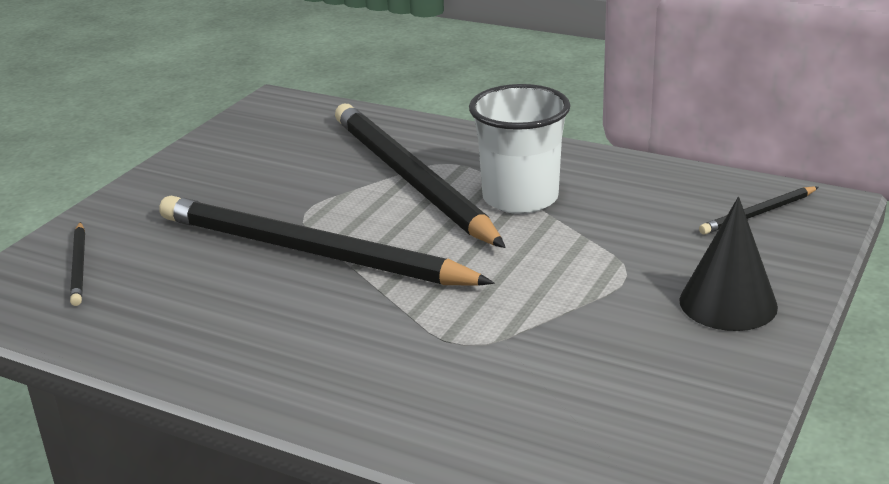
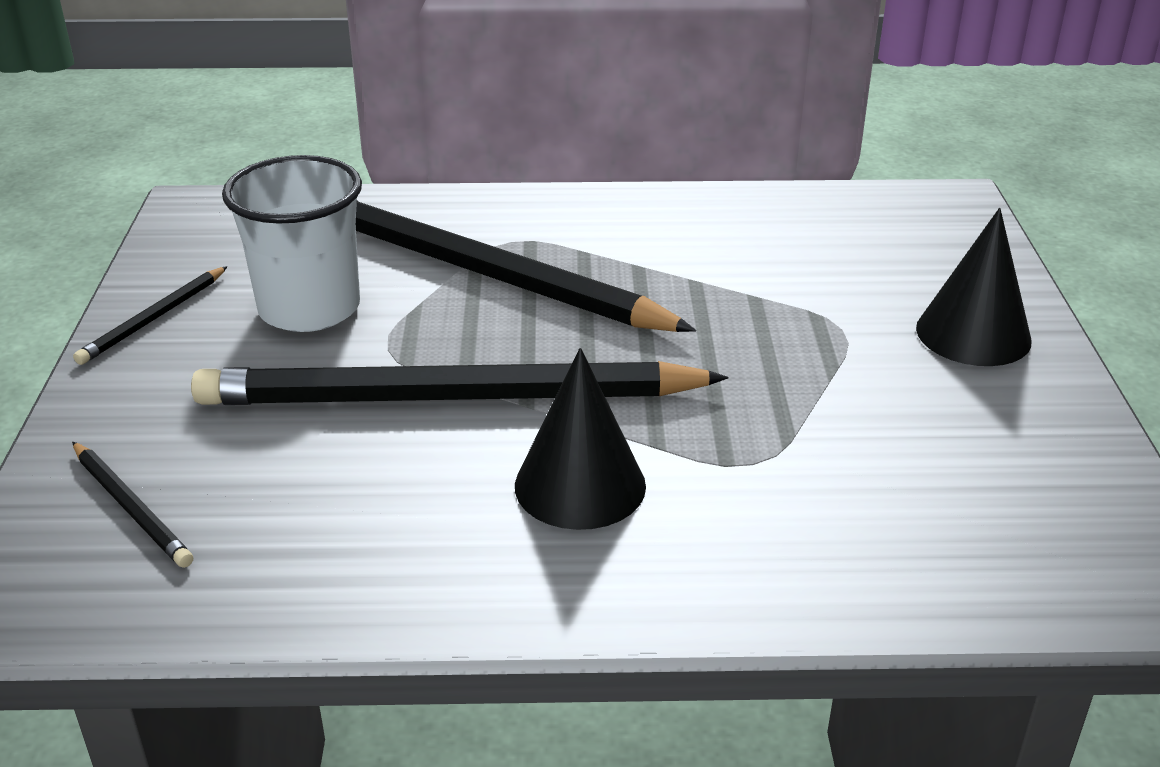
camera: 30 degrees left, 5 degrees up
white cup [469,84,571,214] -> white cup moved to [222,155,362,332]
black pencil [699,186,818,235] -> black pencil moved to [73,266,228,365]
none -> black cone [515,348,646,530]

